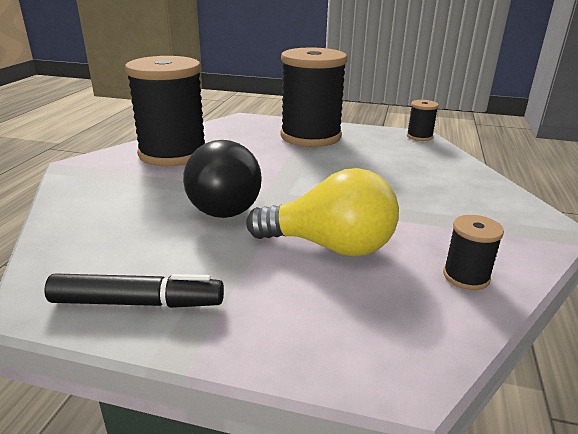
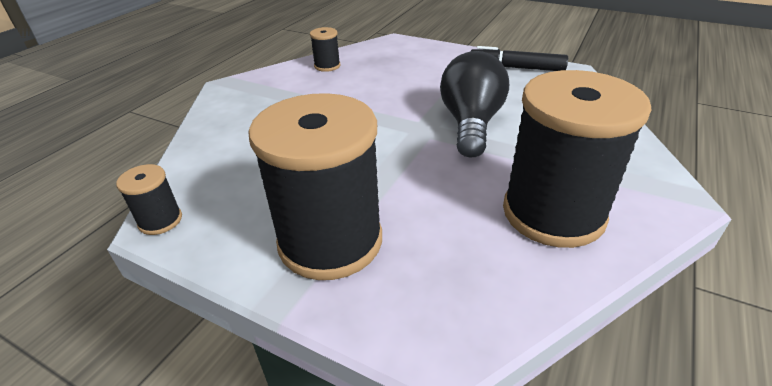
camera: 165 degrees left, 10 degrees up
yellow light bulb [246,168,399,256] -> none

